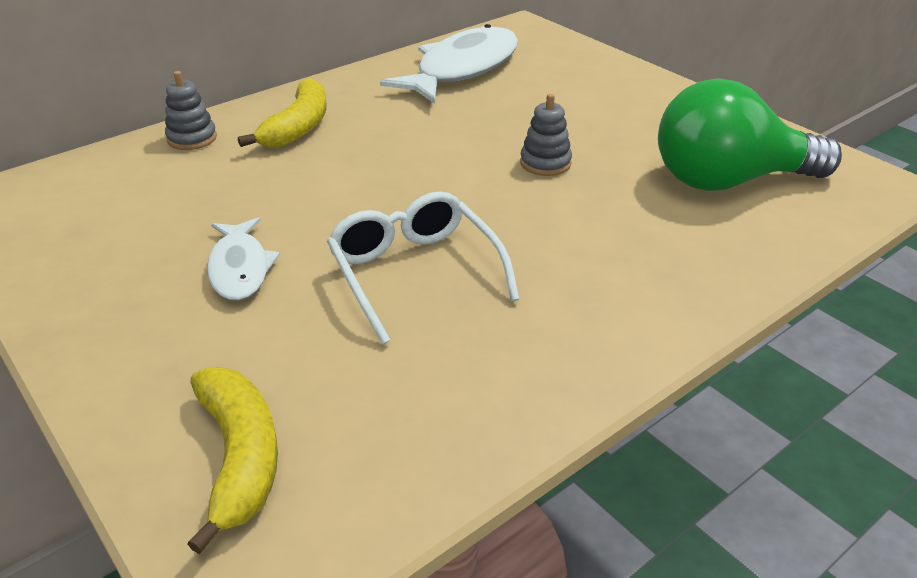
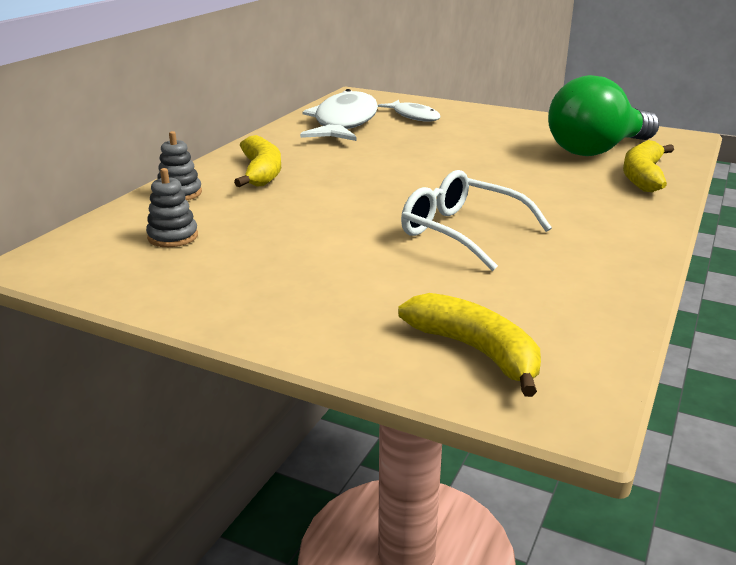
camera: 25 degrees left, 10 degrees down
white fish [207,217,280,301] -> white fish moved to [378,100,440,122]
grey stacking toy [520,94,572,176] -> grey stacking toy moved to [146,168,198,247]
none -> yellow banana [623,140,674,192]

